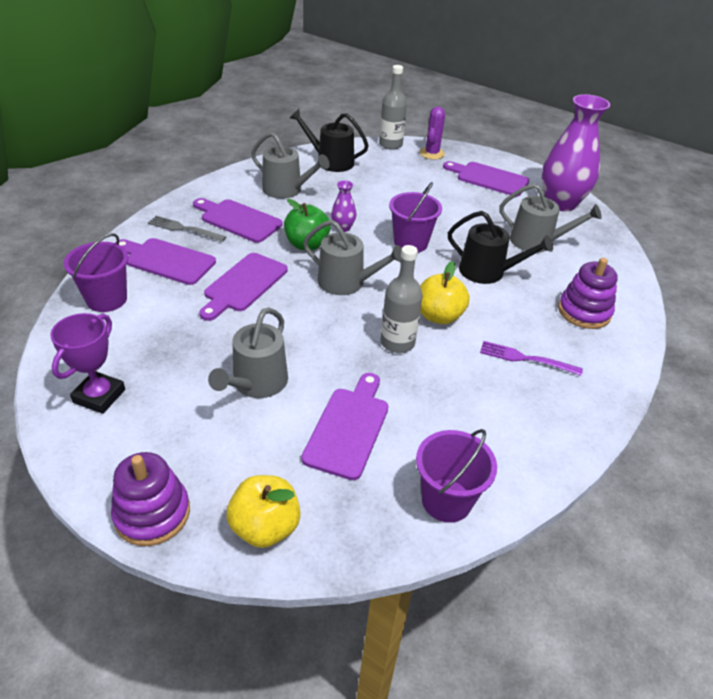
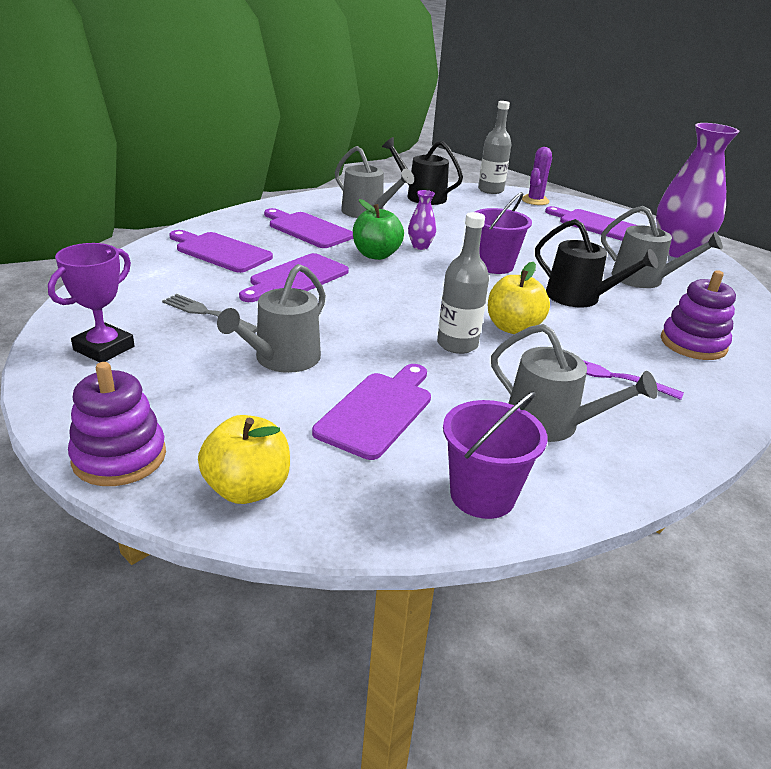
camera: 10 degrees right, 10 degrees down
purple bucket [63,233,128,312] -> none
grey fork [148,216,226,242] -> grey fork moved to [162,294,257,333]
grey watering can [303,220,402,295] -> grey watering can moved to [491,324,658,442]

